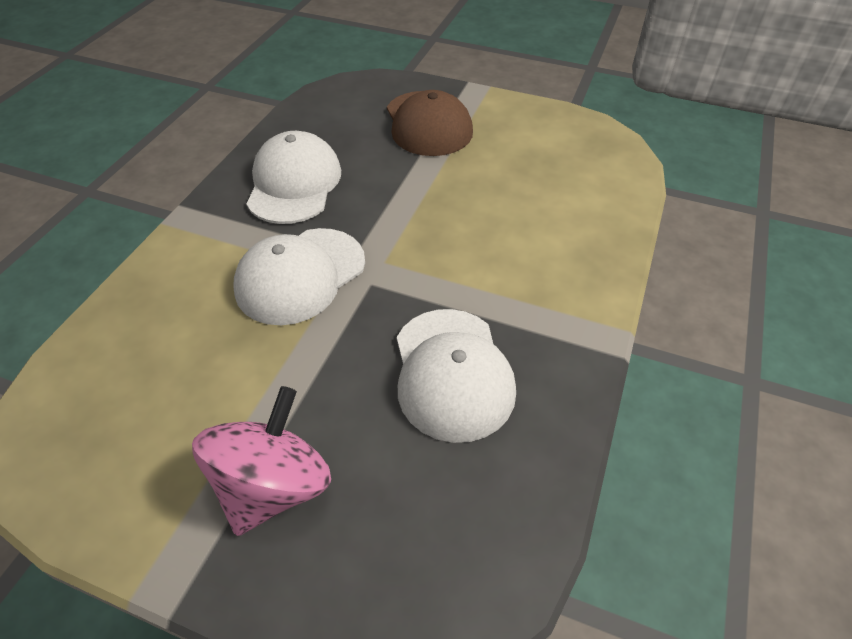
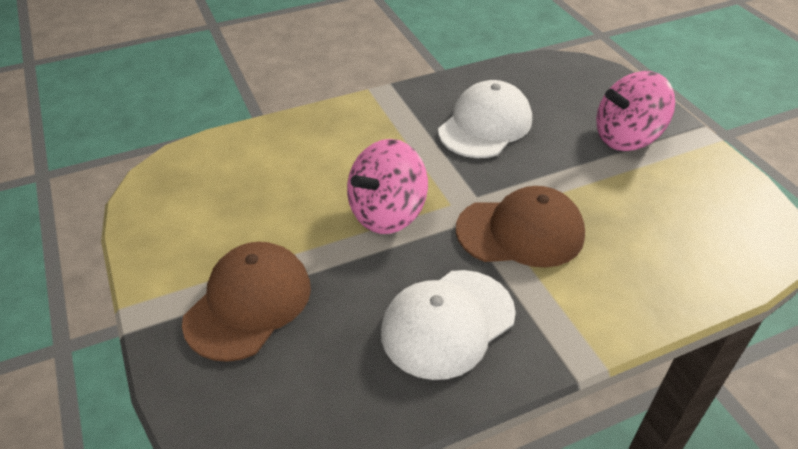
camera: 135 degrees left, 5 degrees down
white cap [233,228,365,325] -> brown cap [456,186,585,268]
none -> pink spinning top [347,139,428,234]

